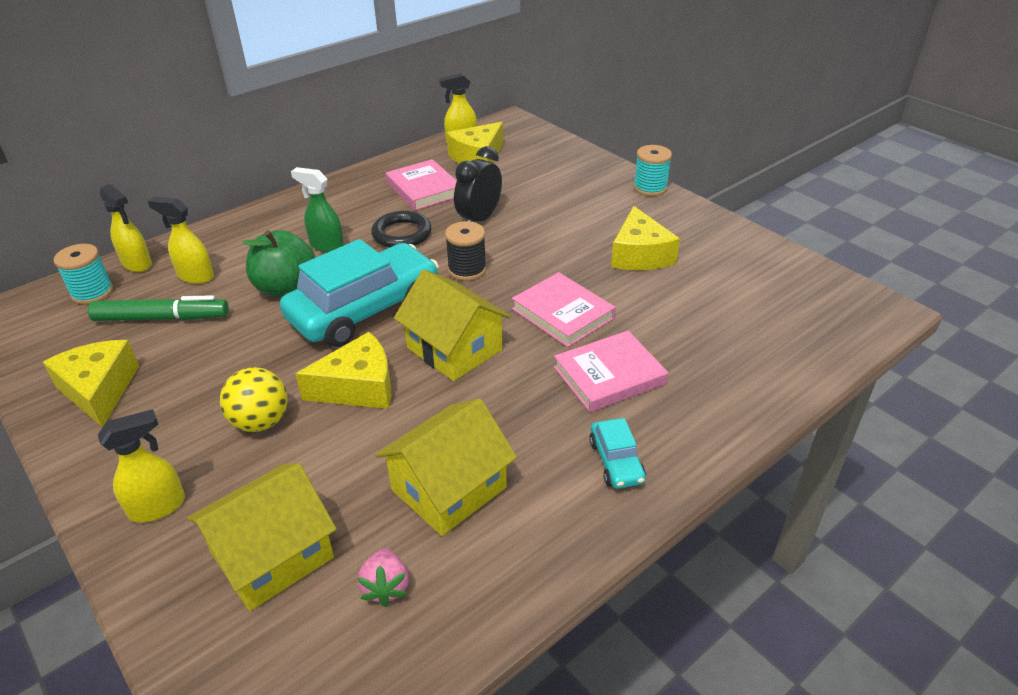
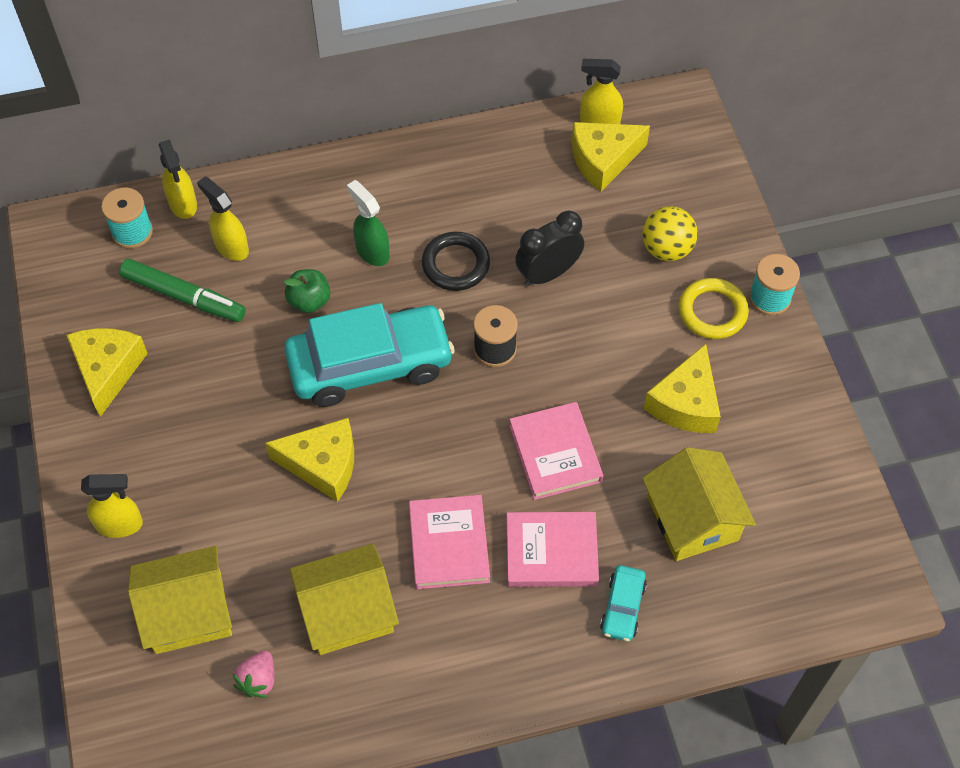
camera: 25 degrees right, 20 degrees up
yellow ball [220,367,287,432] -> yellow ball moved to [642,206,698,261]
green apple [243,230,316,297] -> green apple [284,269,330,313], size x0.63
pink book [386,159,457,210] -> pink book moved to [409,495,490,589]
yellow house [394,270,511,381] -> yellow house moved to [642,447,756,561]
turquoise car [589,418,646,489] -> turquoise car moved to [600,565,647,641]
none -> yellow ring [679,278,749,339]

